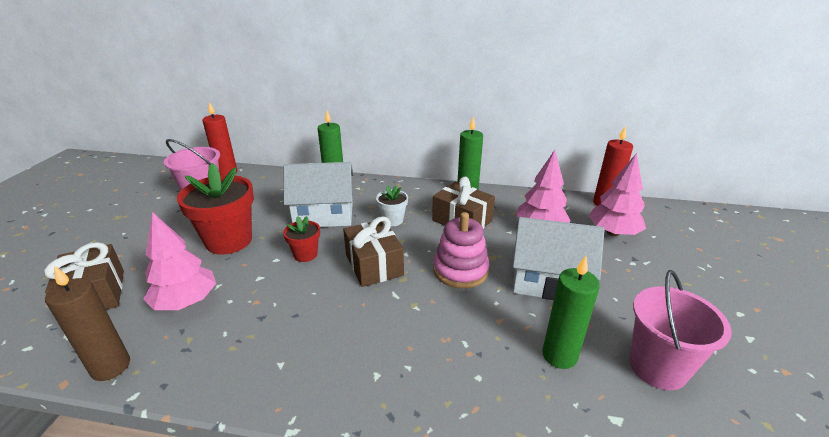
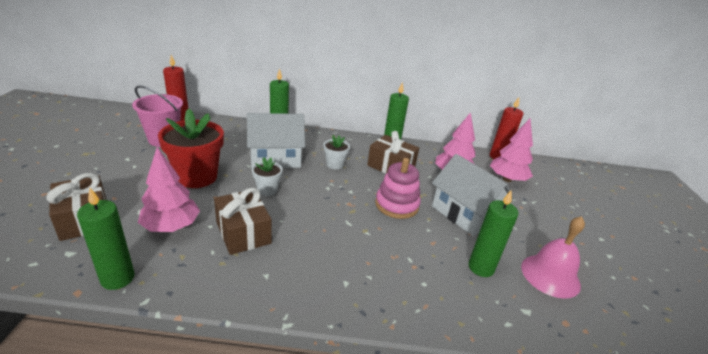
camera: 10 degrees left, 0 degrees up
brown candle [45,266,130,381] -> green candle [77,188,135,290]
red flower pot [283,216,320,262] -> white flower pot [252,157,283,196]
brown gift [343,217,404,287] -> brown gift moved to [214,188,272,255]
white house [513,217,604,300] -> white house turned 45 degrees clockwise [432,154,514,236]
pink bucket [629,270,732,390] -> pink bell [521,216,585,299]

